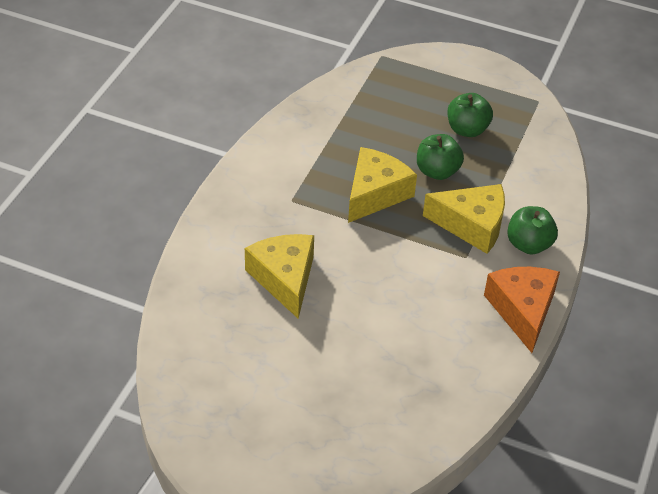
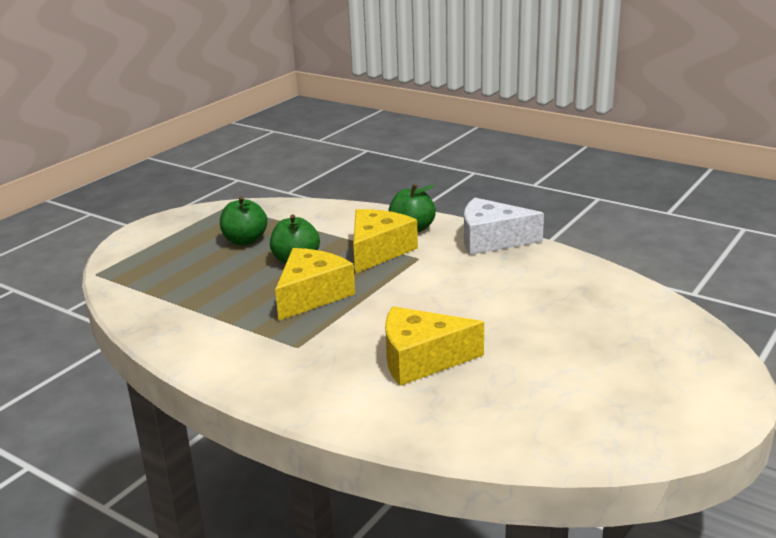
camera: 75 degrees left, 20 degrees down
yellow cheese [348,147,417,223] -> yellow cheese turned 75 degrees clockwise [275,248,355,321]
orange cheese [484,267,560,353] -> white cheese [464,197,544,255]

